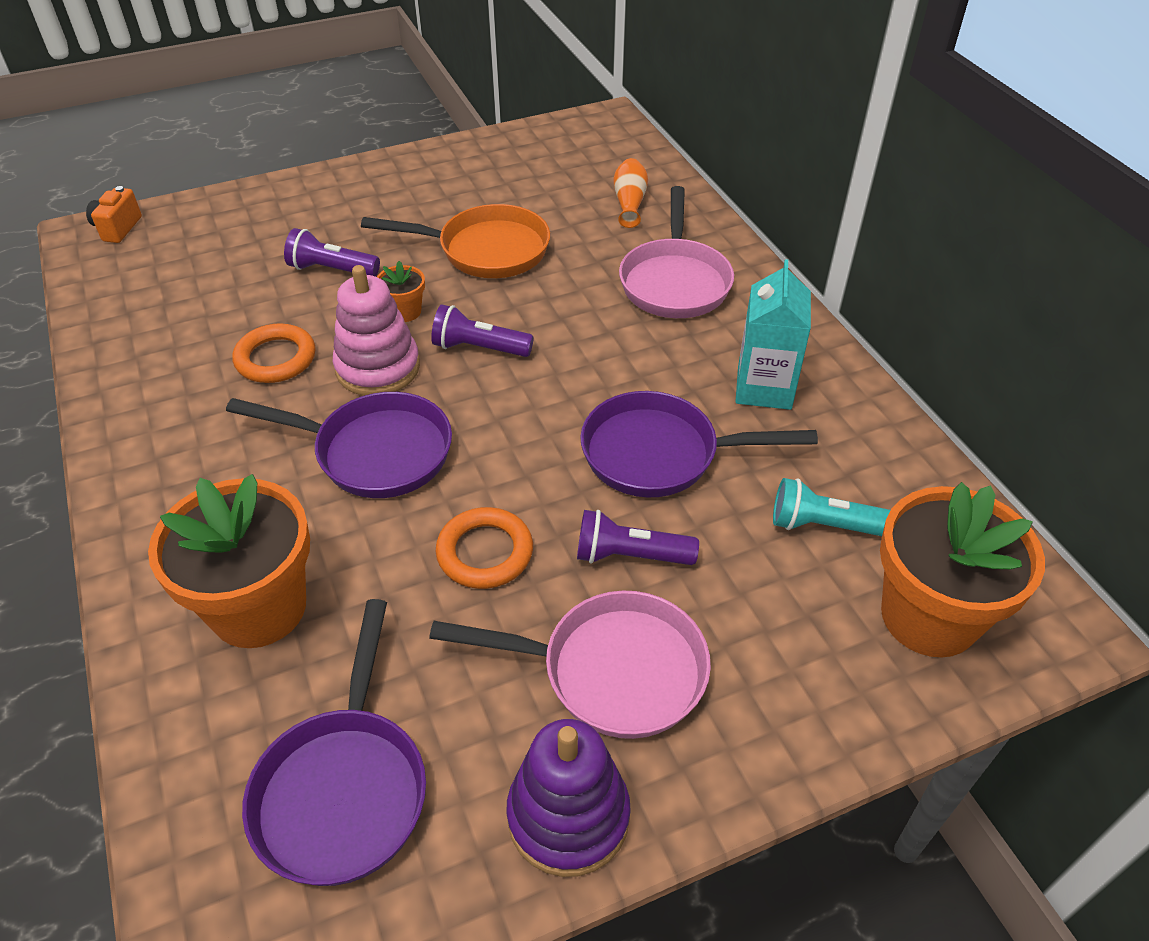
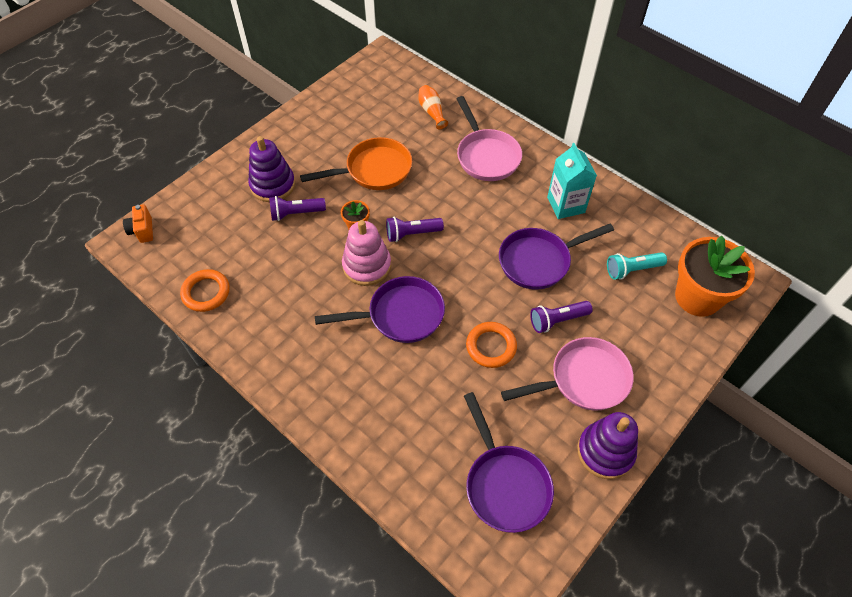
camera: 25 degrees left, 10 degrees up
orange flower pot [148,474,310,648] -> none
orange ring [232,323,316,383] -> orange ring moved to [180,269,230,312]
none -> purple stacking toy [248,136,295,202]

